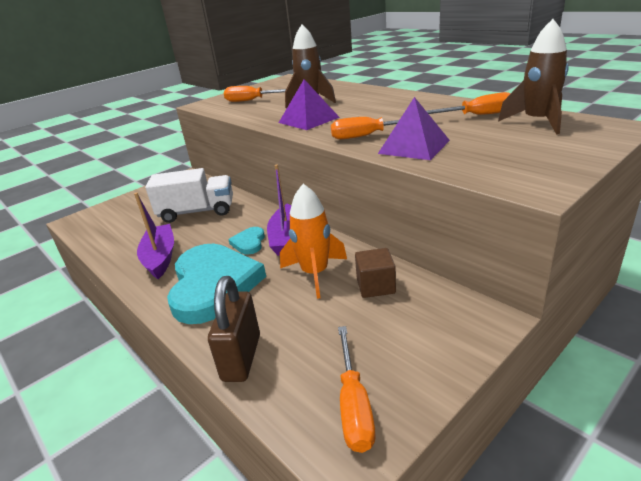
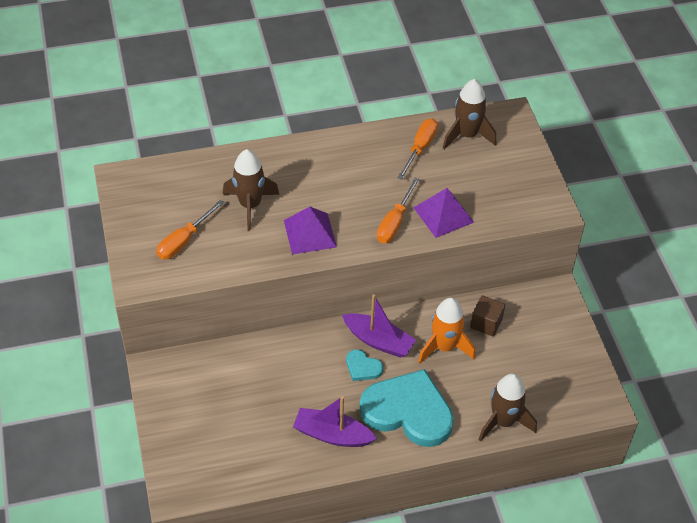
camera: 65 degrees left, 20 degrees up
white truck [145,168,233,223] -> none
brown padlock [208,276,260,382] -> brown rocket [478,374,537,442]
orange screwdriver [338,326,375,453] -> none

